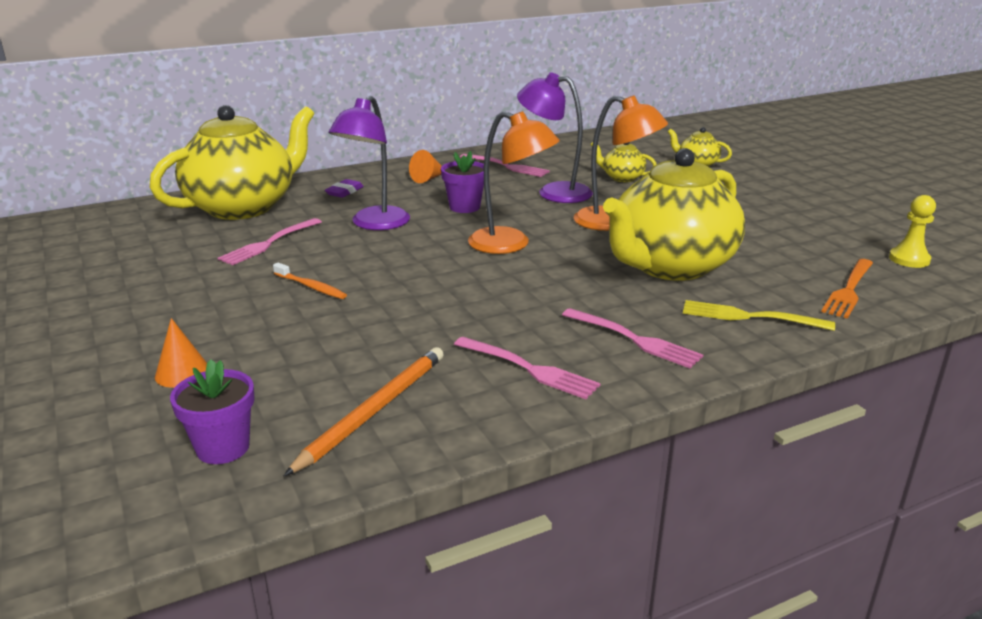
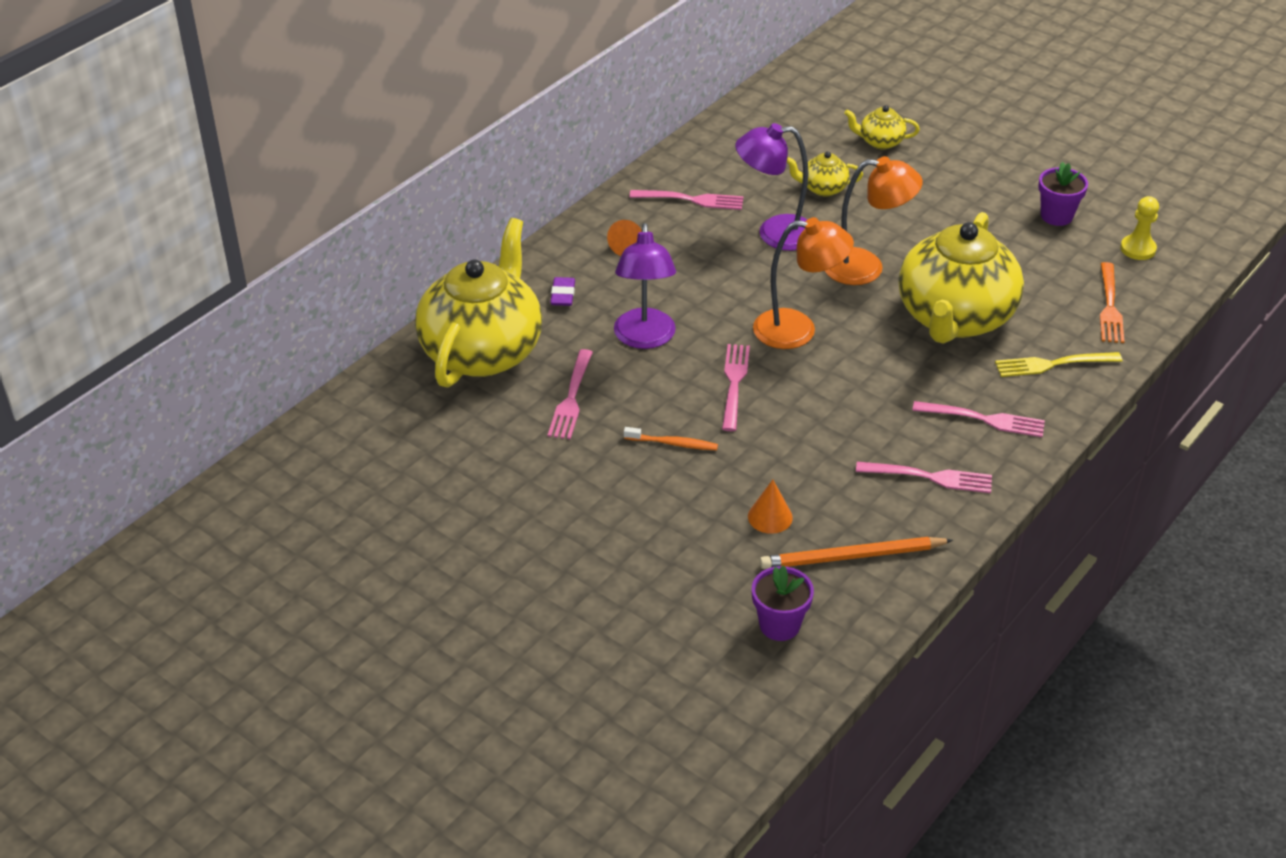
camera: 25 degrees left, 15 degrees up
orange cone [155,318,207,388] -> orange cone moved to [748,480,793,534]
orange pencil [284,347,444,476] -> orange pencil turned 105 degrees counterclockwise [760,537,953,569]
purple flower pot [441,151,484,213] -> purple flower pot moved to [1038,162,1088,226]
none -> pink fork [722,344,750,431]

